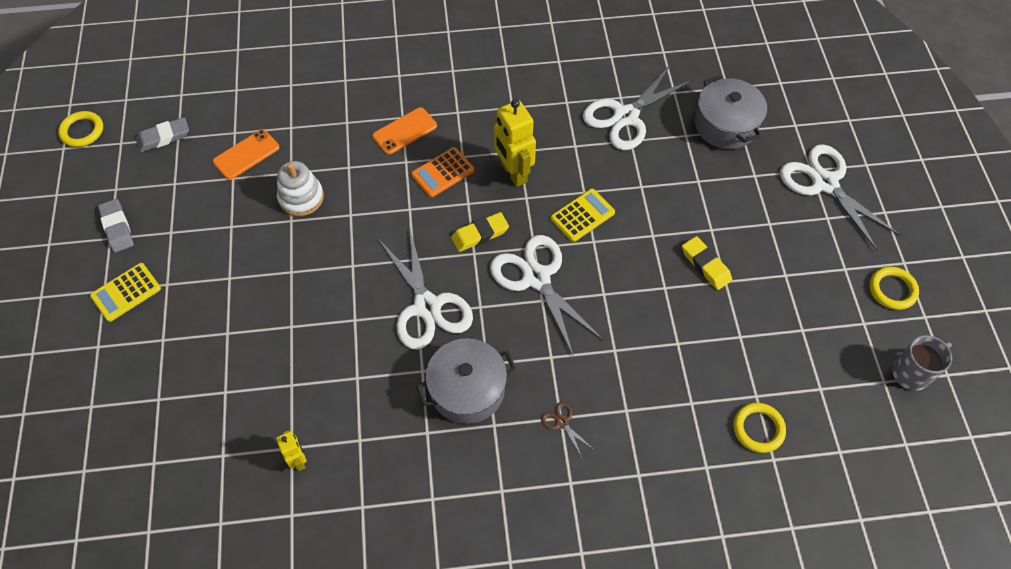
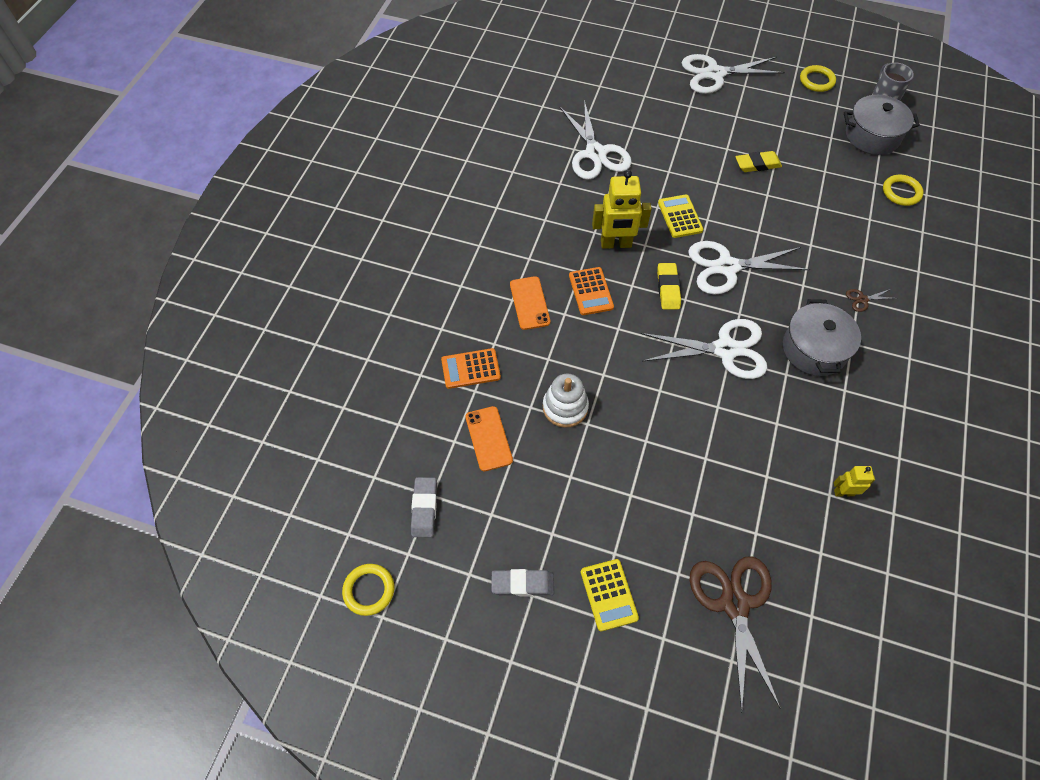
camera: 65 degrees left, 0 degrees up
grey pot [695,76,767,149] -> grey pot moved to [844,95,920,155]
none -> orange calculator [441,348,501,389]
none -> brown scissors [689,556,781,713]

